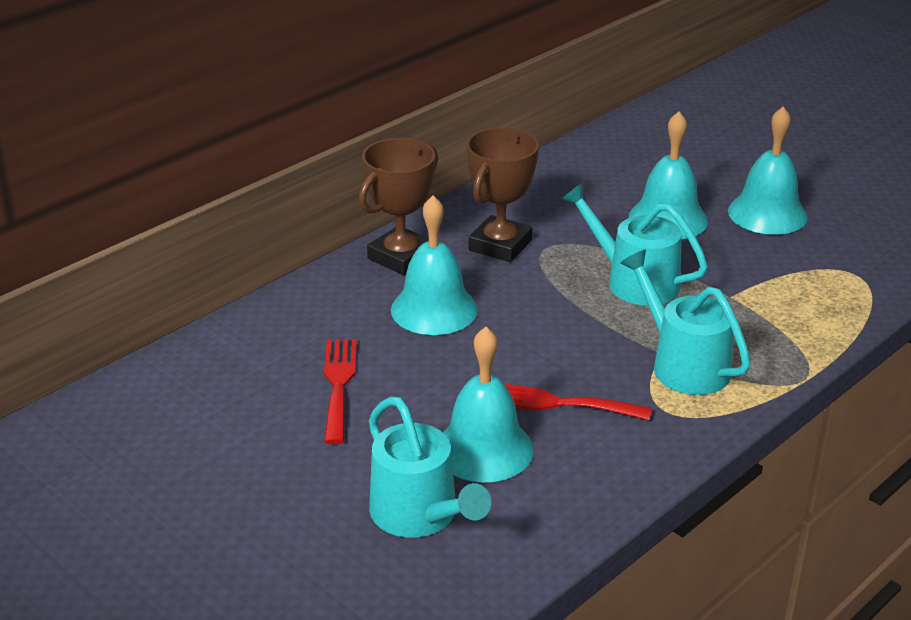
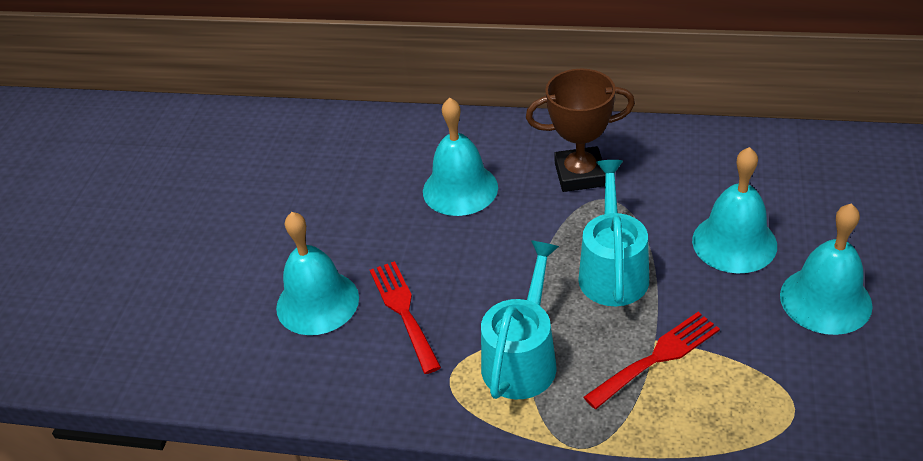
camera: 60 degrees right, 10 degrees up
red fork [324,339,357,444] -> red fork moved to [584,312,720,409]
brown trophy [358,138,438,275] -> none
turquoise watering can [369,396,491,538] -> none

